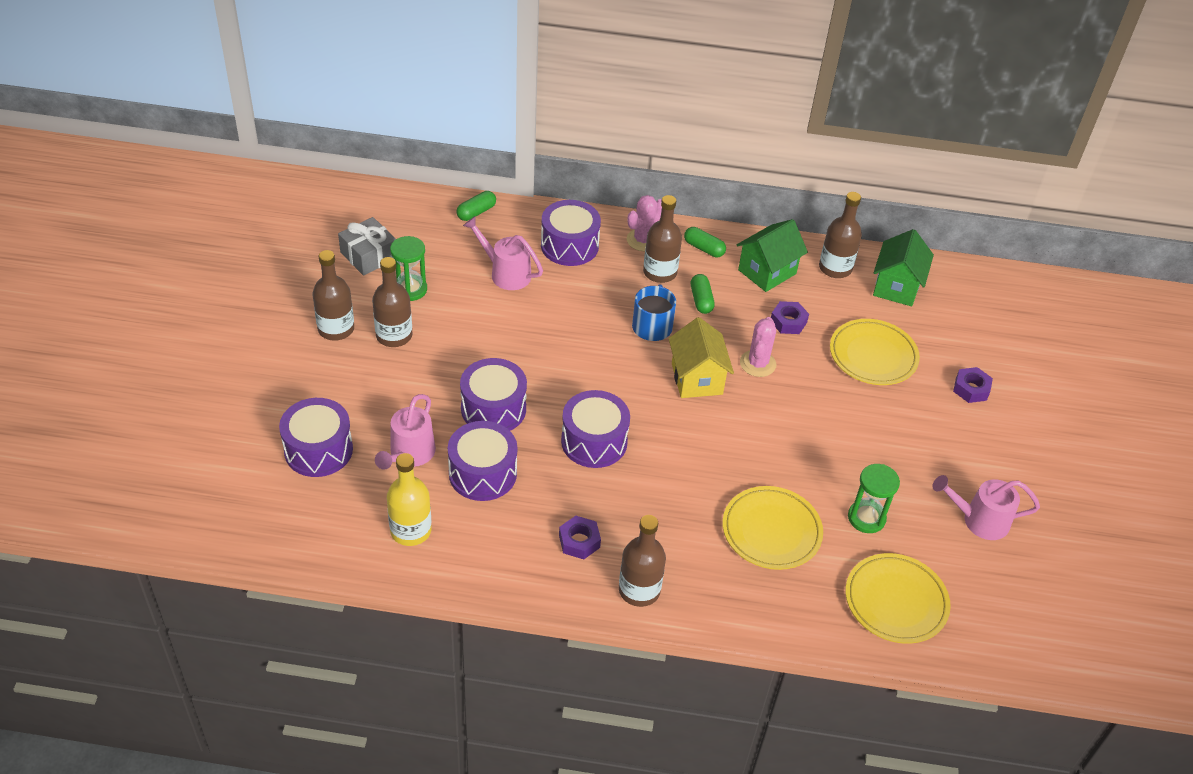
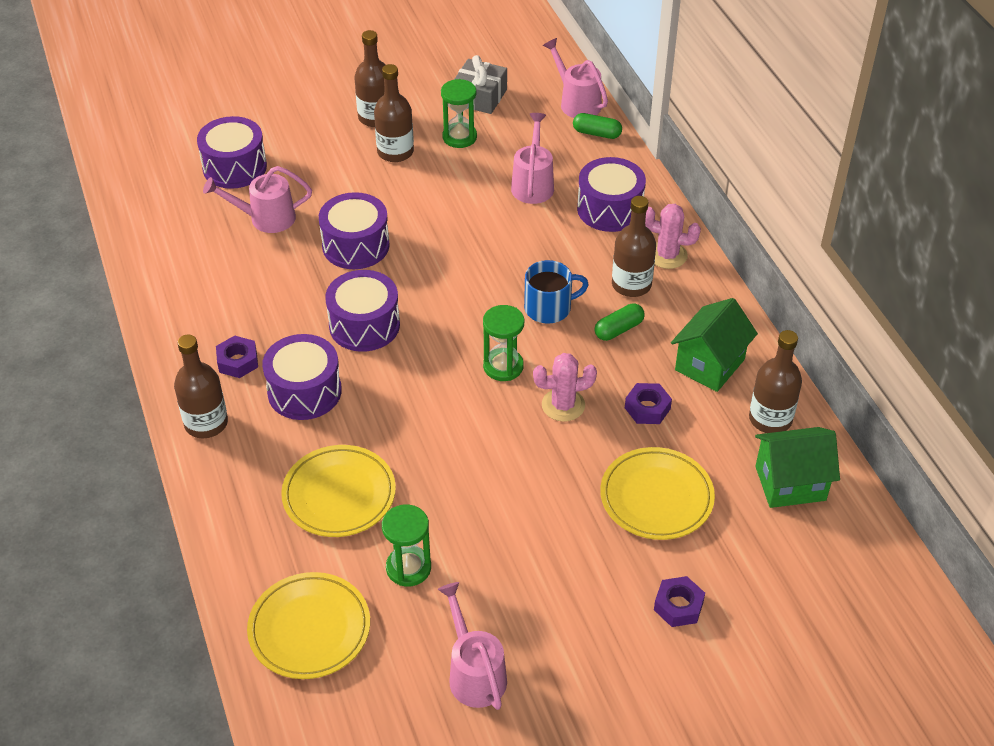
camera: 65 degrees right, 0 degrees up
yellow bottle [387,453,432,546] -> none
purple drum [448,421,517,501] -> purple drum moved to [262,334,342,420]
yellow house [668,317,734,398] -> green hourglass [483,305,524,381]
green capsule [684,227,726,258] -> none
green house [737,219,808,292] -> green house turned 75 degrees counterclockwise [671,298,758,392]
none -> pink watering can [543,38,608,118]

